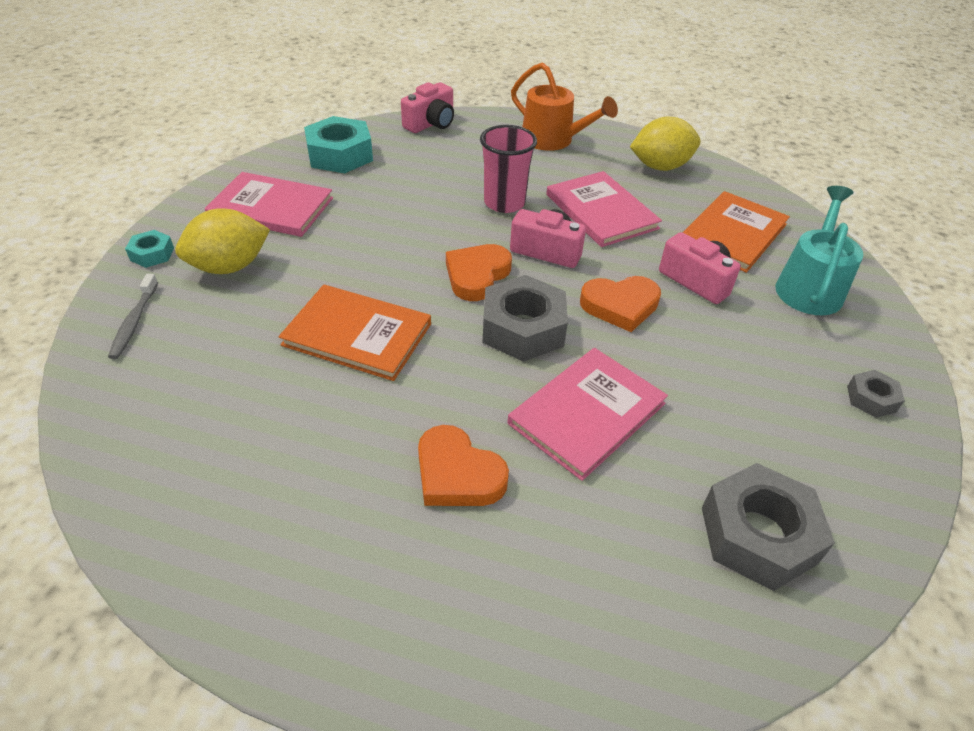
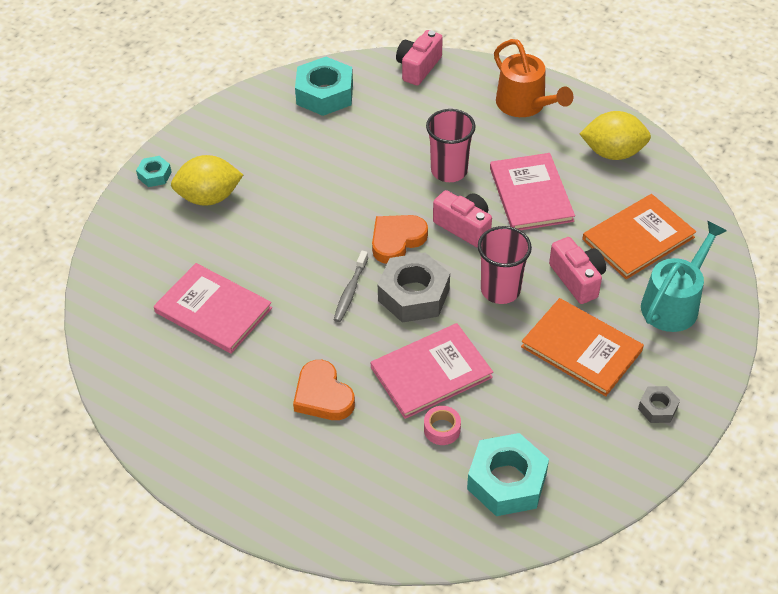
camera: 20 degrees right, 5 degrees up
grey toothbrush [108,274,158,359] -> grey toothbrush moved to [334,251,368,322]
pink book [205,172,333,237] -> pink book moved to [154,263,272,354]
orange book [278,285,431,381] -> orange book moved to [521,298,644,396]
pink camera [401,83,454,133] -> pink camera turned 150 degrees clockwise [396,30,443,85]
orange heart [580,276,661,332] -> pink cup [478,226,532,304]
grey nut [702,463,835,591] -> turquoise nut [467,433,549,516]
none -> pink tape [424,406,461,445]

